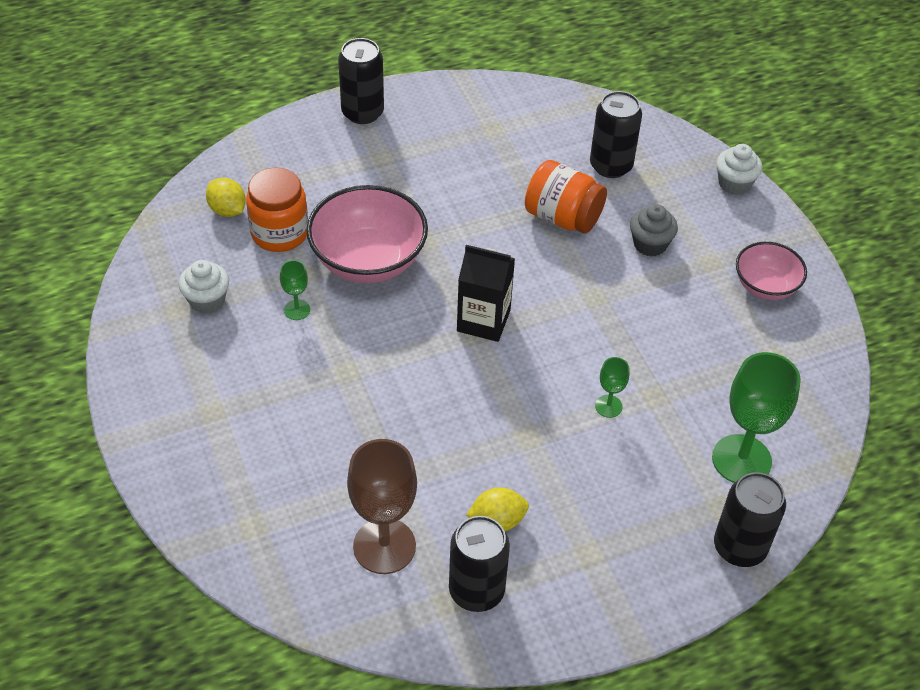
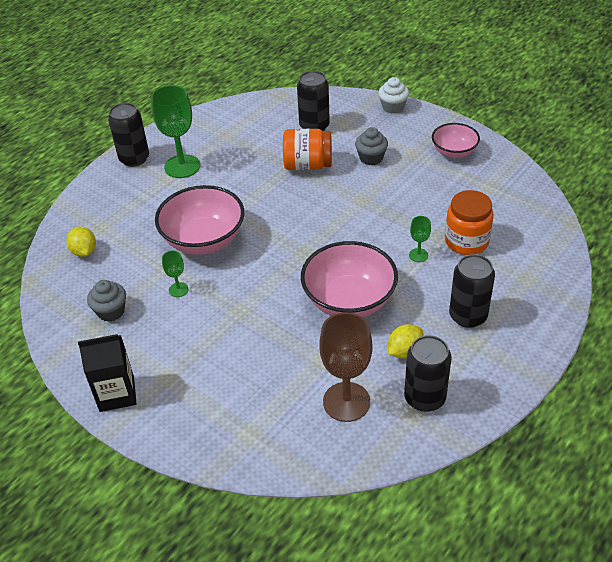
camera: 25 degrees left, 5 degrees down
white cupcake [179,260,229,314] -> grey cupcake [87,280,126,322]
yellow lemon [206,177,246,217] -> yellow lemon turned 45 degrees clockwise [66,226,96,257]
orange jar [246,168,308,252] -> orange jar moved to [445,190,494,255]
black carton [457,245,515,342] -> black carton moved to [78,334,136,412]
green goblet [712,352,801,483] -> green goblet moved to [151,85,200,178]
black can [714,472,786,567] -> black can moved to [449,254,495,328]
none -> pink bowl [301,241,398,317]

